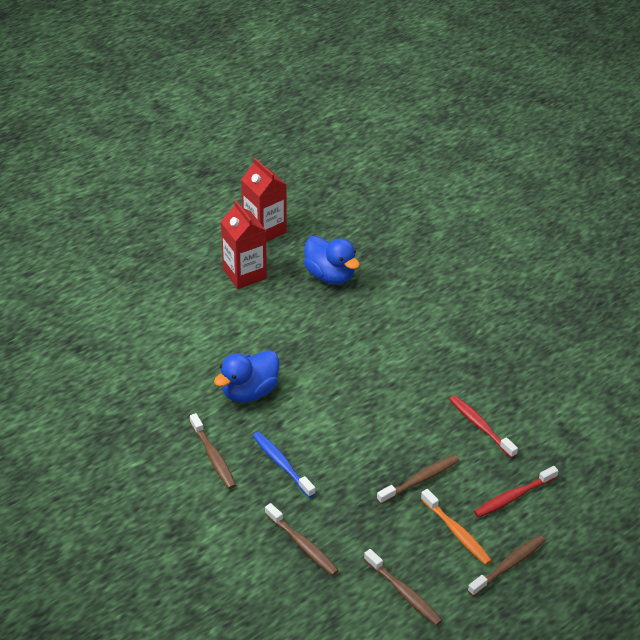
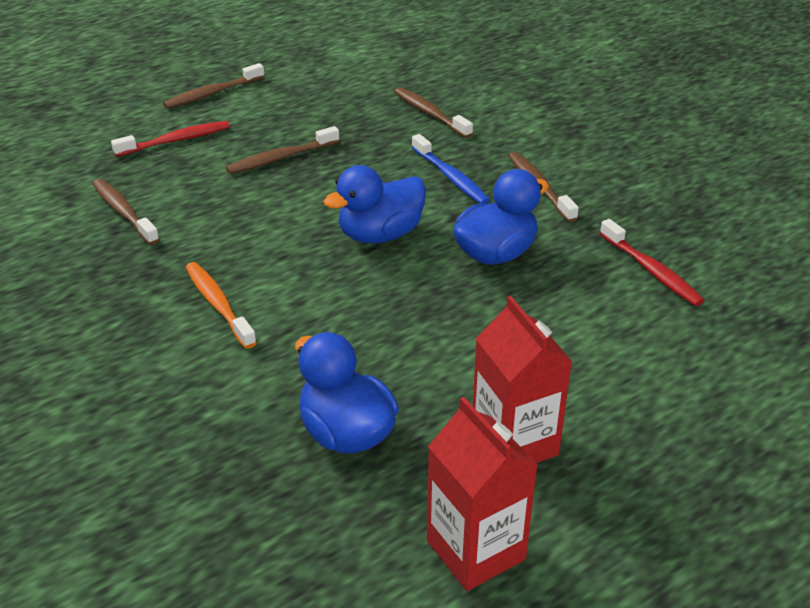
camera: 175 degrees left, 5 degrees down
brown toothbrush [364,549,442,626] -> brown toothbrush moved to [92,179,160,245]
orange toothbrush [421,489,492,565] -> orange toothbrush moved to [185,262,257,349]
red toothbrush [449,395,518,458] -> red toothbrush moved to [600,219,704,306]
none -> blue duck [323,165,426,243]

